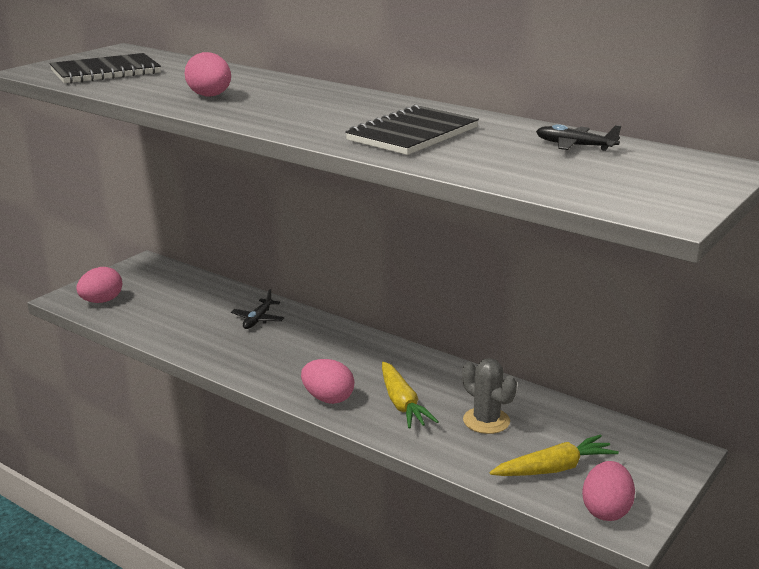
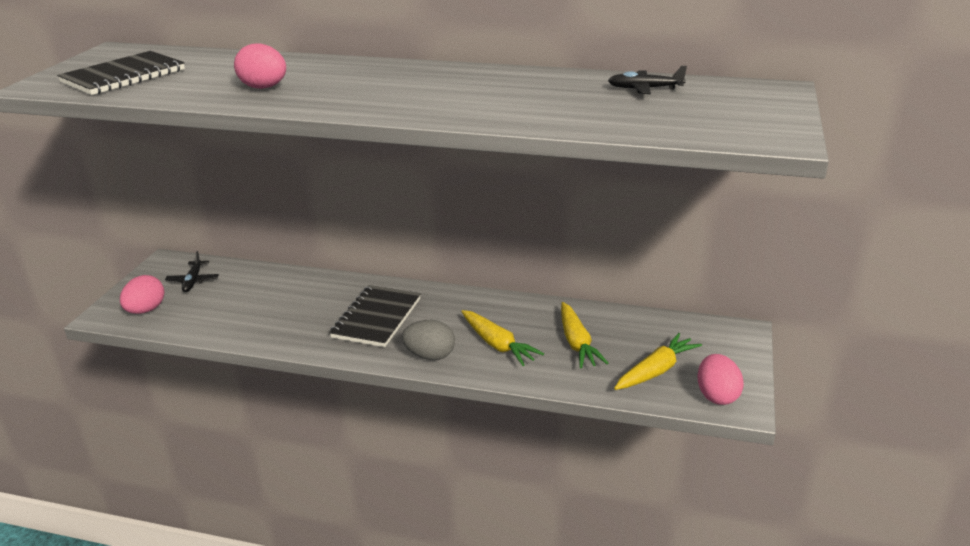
camera: 20 degrees left, 5 degrees up
black plane [231,289,284,329] -> black plane moved to [165,251,219,292]
pink egg [301,359,354,404] -> grey egg [402,320,455,360]
black notebook [345,105,479,155] -> black notebook moved to [329,285,421,347]
grey cactus [462,358,517,434] -> yellow carrot [561,302,608,368]

